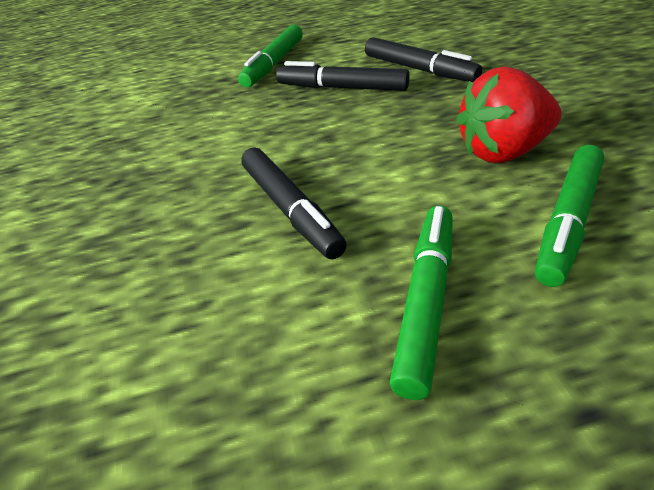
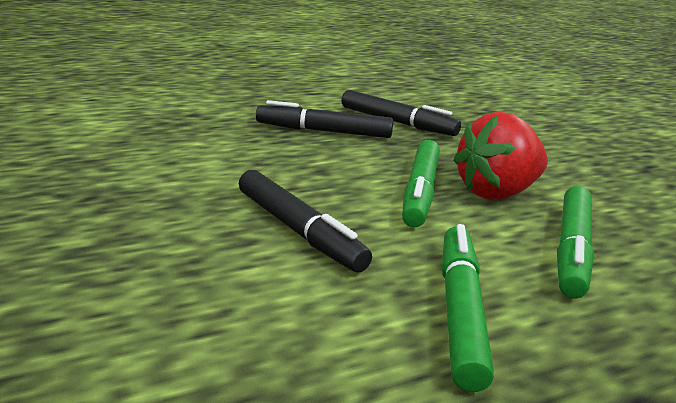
camera: 15 degrees left, 15 degrees down
green marker [238,24,303,88] -> green marker moved to [402,140,440,227]

